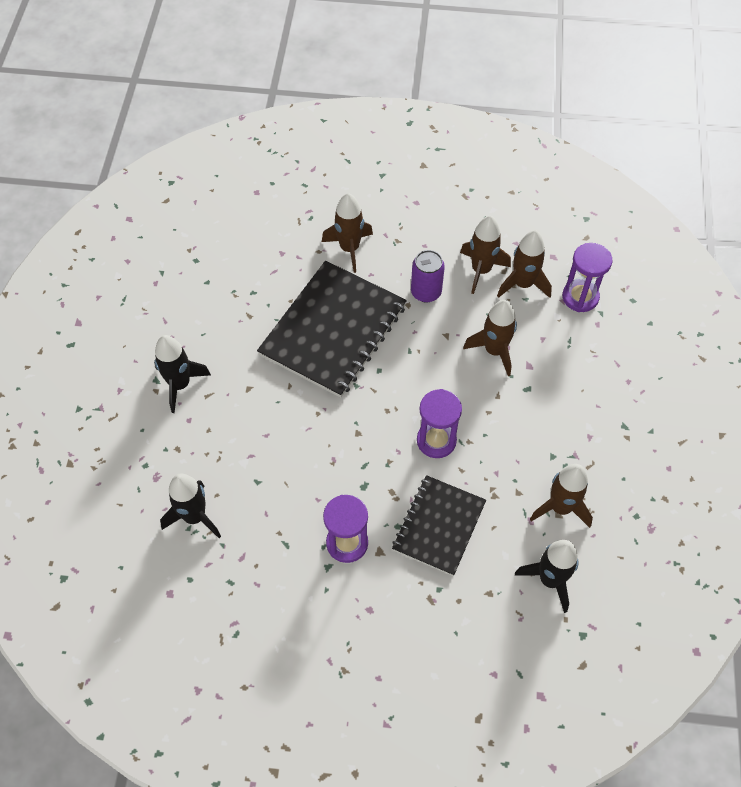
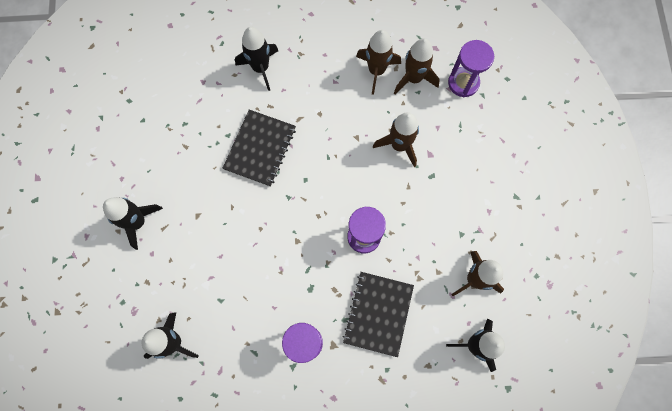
camera: 10 degrees left, 15 degrees up
black notebook [257,261,407,398] -> black notebook [222,109,296,187], size x0.61
brown rocket [322,193,373,273] -> black rocket [235,27,278,91]
purple can [411,250,445,302] -> none

